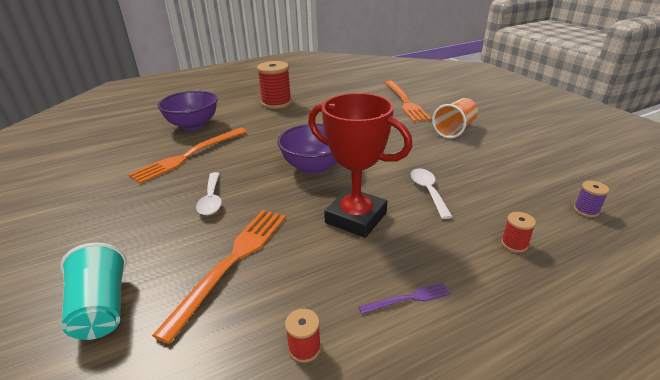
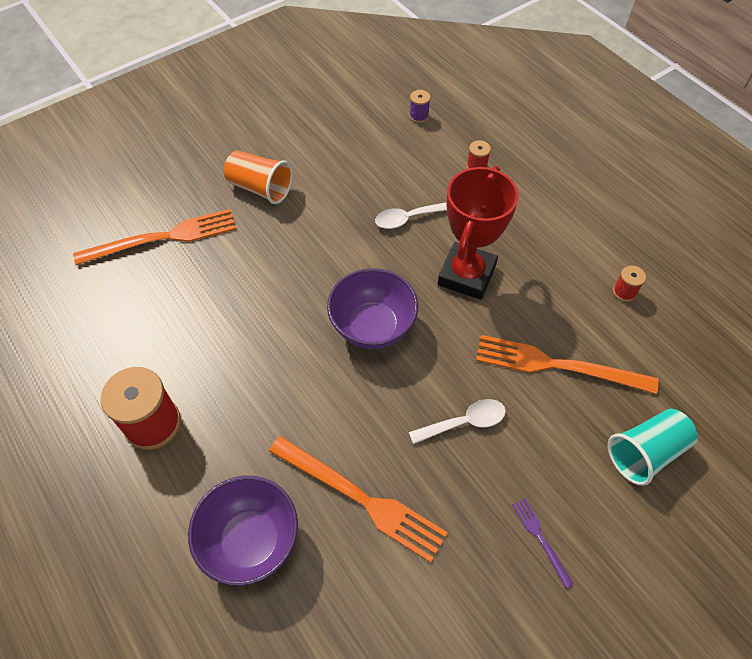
camera: 100 degrees left, 25 degrees up
purple fork [359,283,451,314] -> purple fork moved to [512,498,573,589]

